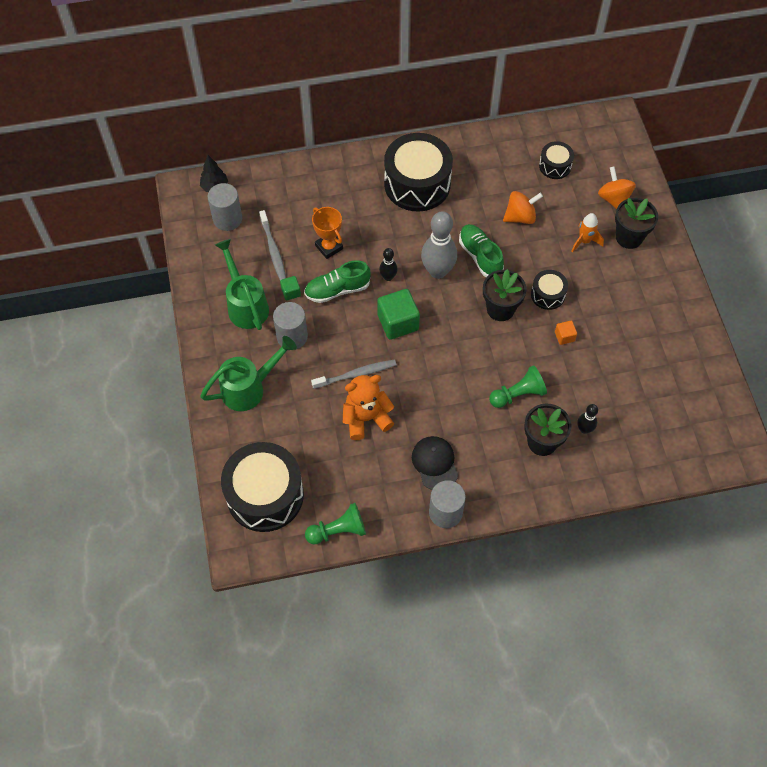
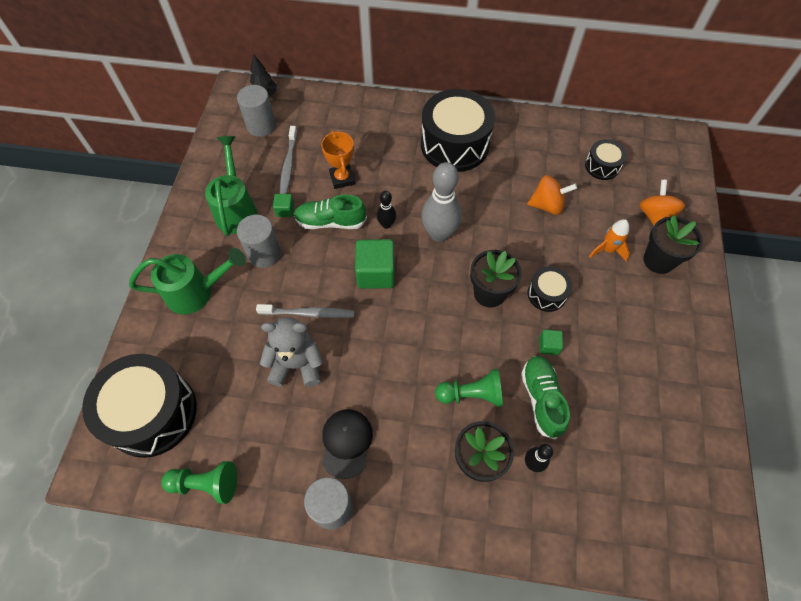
camera: 20 degrees right, 0 degrees up
orange teddy bear [343,375,394,440] -> grey teddy bear [260,317,323,387]
green shoe [459,224,504,277] -> green shoe moved to [521,356,570,440]
orange cube [555,321,577,345] -> green cube [539,329,563,355]

